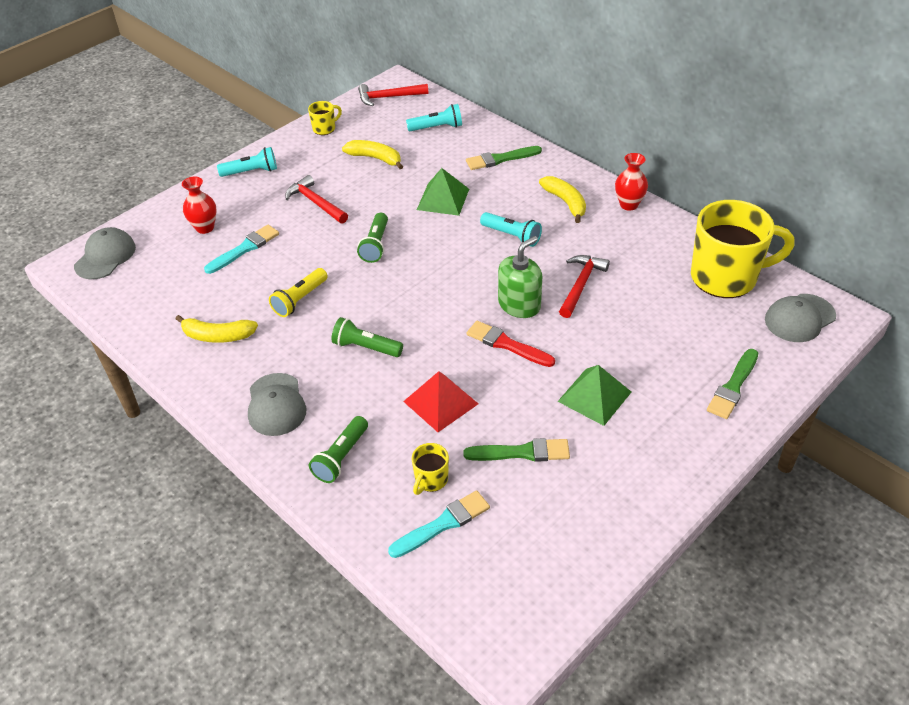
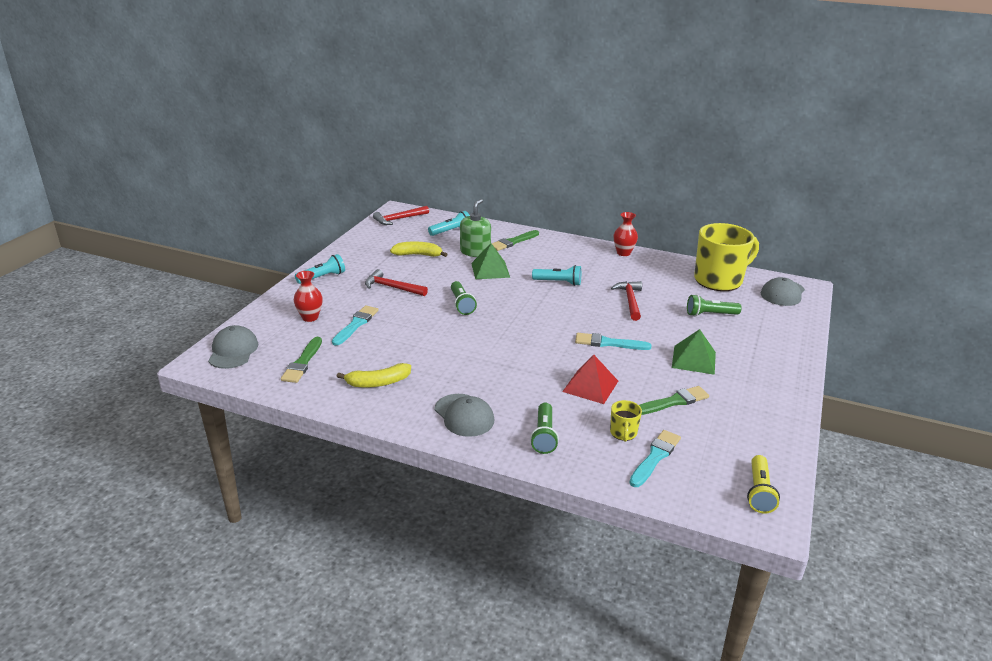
camera: 25 degrees left, 15 degrees down
yellow flashlight [269,268,328,317] -> yellow flashlight moved to [747,455,780,514]
yellow mug [308,101,342,135] -> none
green flashlight [331,317,403,357] -> green flashlight moved to [687,294,742,316]
red brush [467,321,555,367] -> turquoise brush [575,333,651,350]
green soap dispenser [498,236,542,318] -> green soap dispenser moved to [460,199,491,257]
yellow banana [539,176,586,223] -> none
green brush [707,349,758,419] -> green brush moved to [281,337,322,383]

